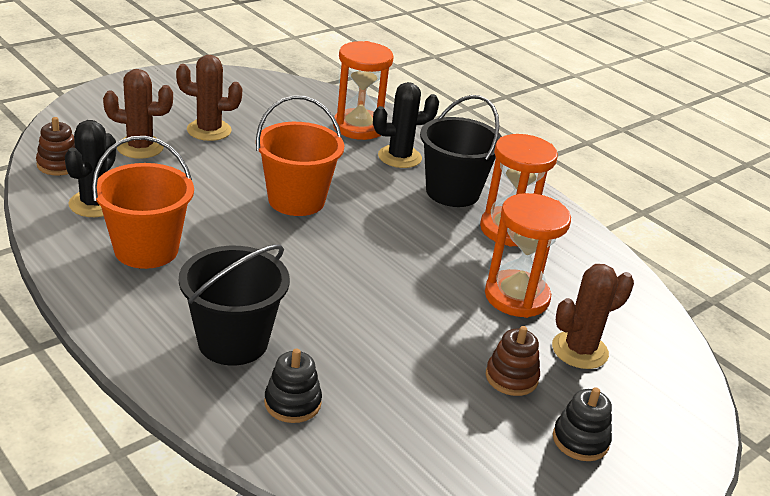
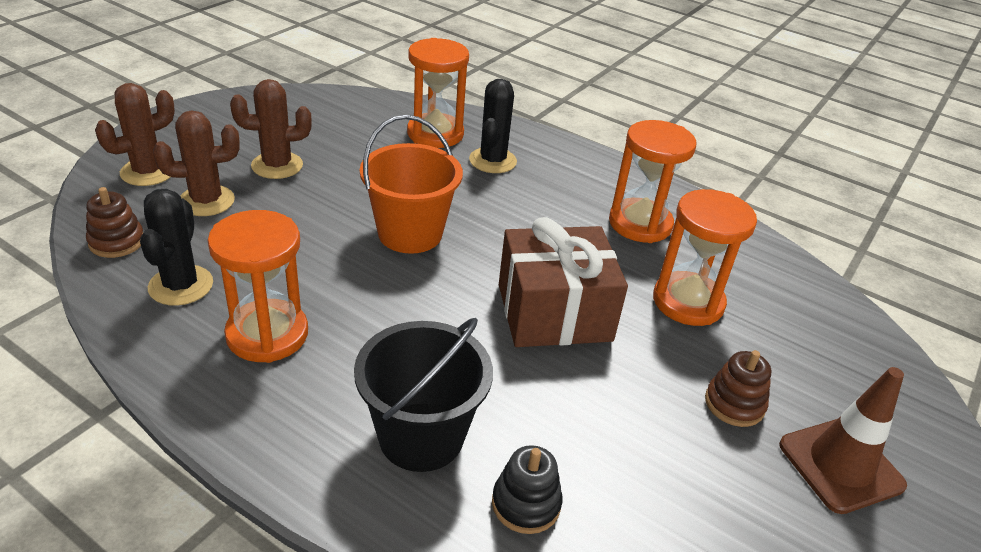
camera: 15 degrees left, 5 degrees up
orange bucket [92,136,194,269] -> orange hourglass [208,210,308,363]
black cactus [373,82,439,168] -> black cactus turned 45 degrees counterclockwise [469,79,517,173]
black bucket [420,95,502,207] -> none
brown cactus [552,264,634,369] -> brown cactus moved to [95,83,175,186]
black stacking toy [553,387,612,461] -> brown traffic cone [779,367,907,514]
none -> brown gift [499,217,628,347]

